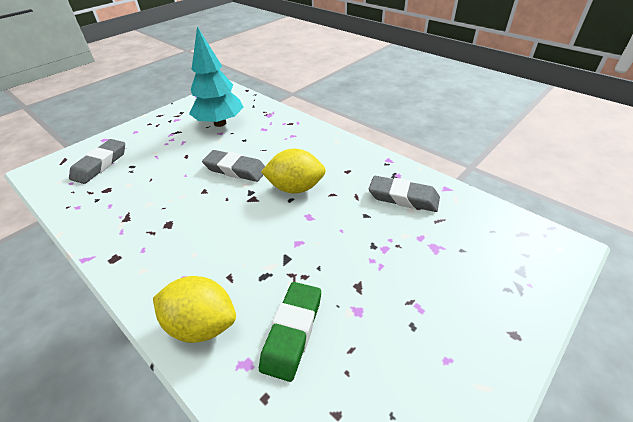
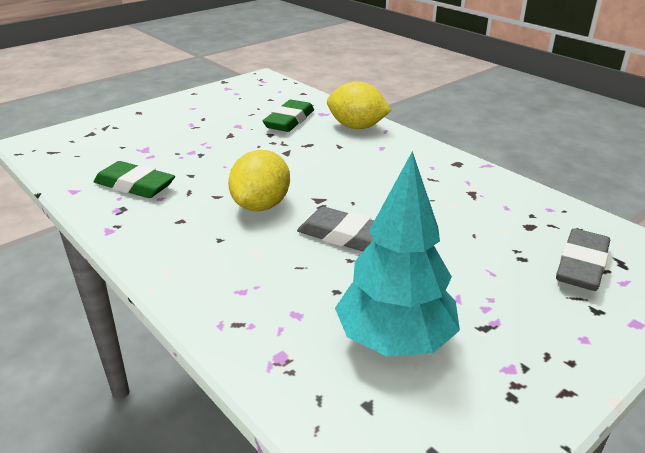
camera: 175 degrees left, 10 degrees down
yellow lemon [261,149,326,194] -> yellow lemon turned 75 degrees counterclockwise [228,150,290,211]
grey eraser [369,176,440,212] -> green eraser [94,161,175,198]

